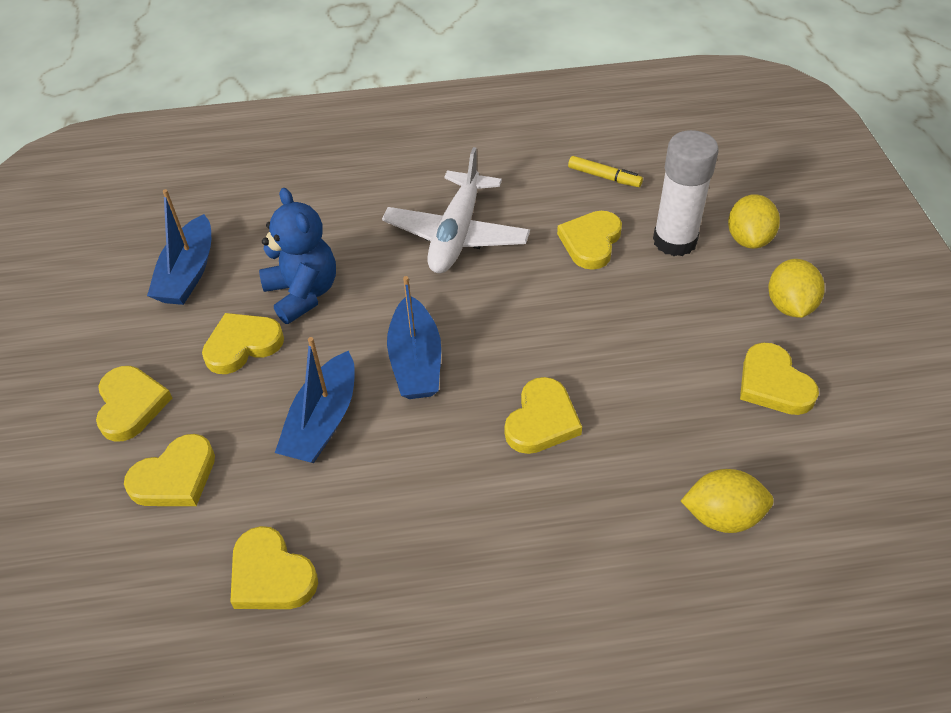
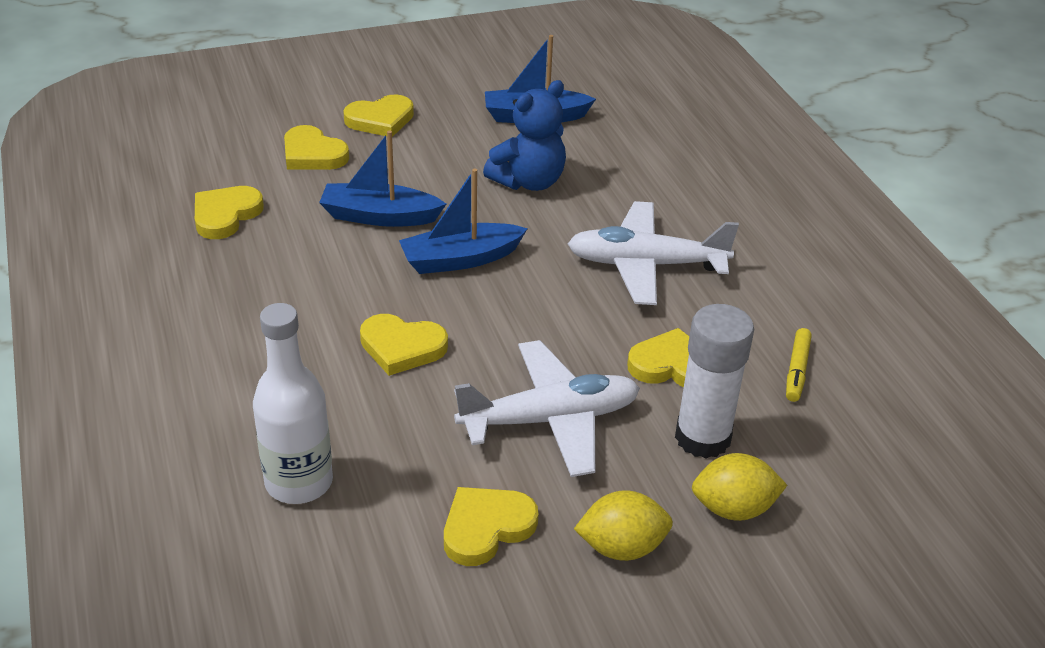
camera: 75 degrees right, 10 degrees down
yellow heart [202,313,284,374] -> none
yellow lemon [681,469,774,533] -> white bottle [253,303,333,504]
none -> white plane [454,340,640,477]

